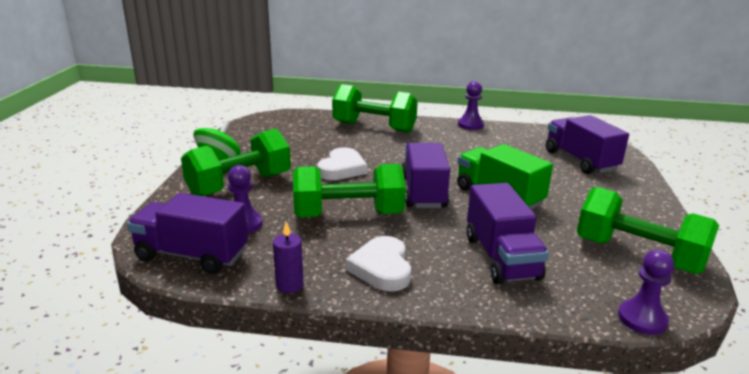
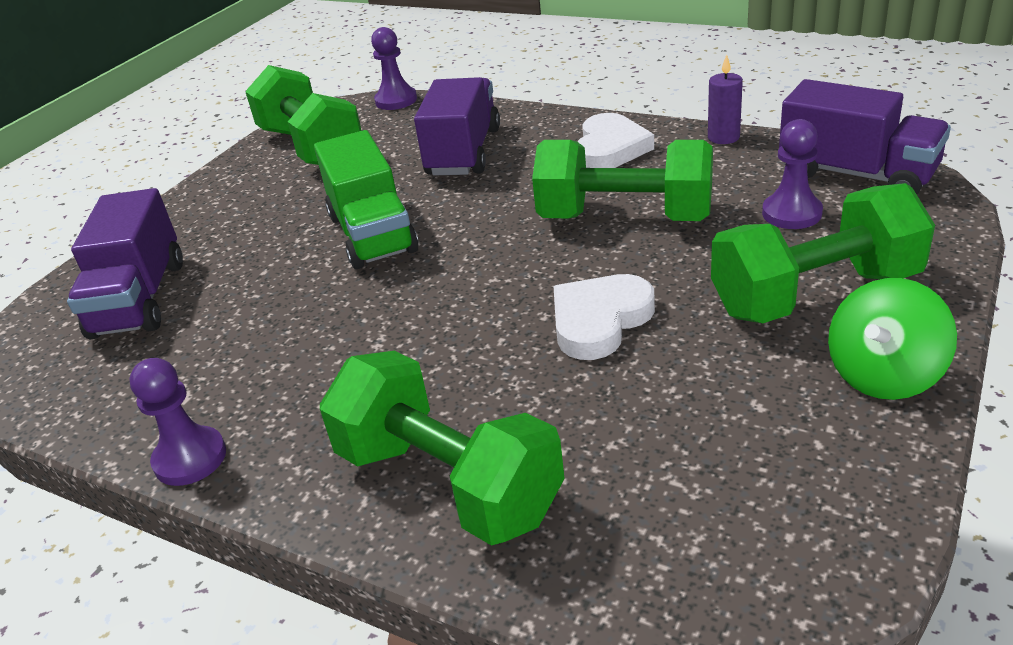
camera: 155 degrees left, 10 degrees up
purple truck [402,143,450,208] -> none

